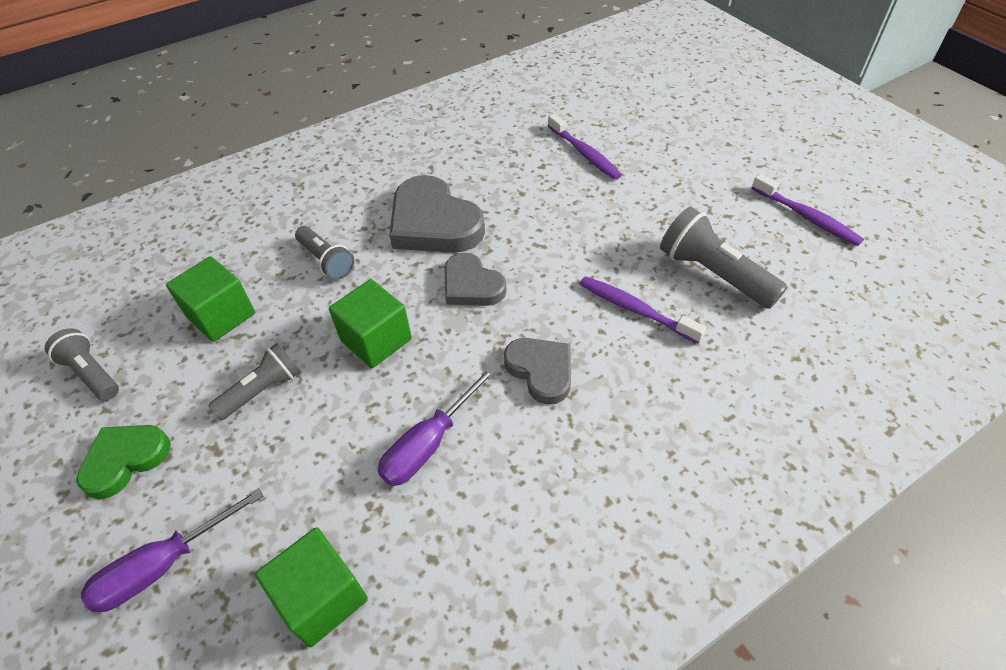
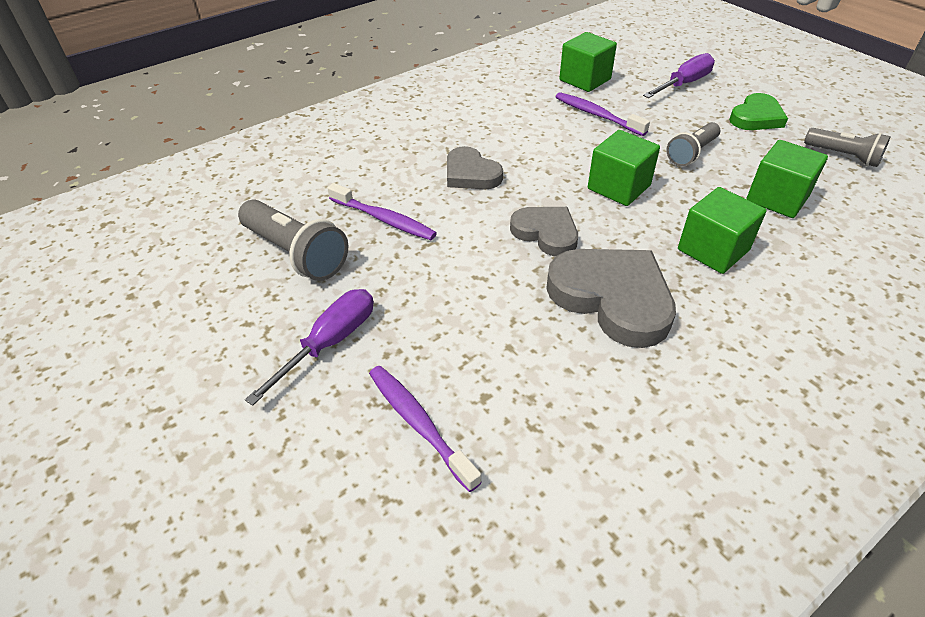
camera: 175 degrees right, 5 degrees down
grey flashlight [295,226,355,280] -> green cube [678,187,767,274]
purple screwdriver [378,366,497,486] -> purple screwdriver moved to [245,289,374,406]
purple toothbrush [752,174,864,246] -> purple toothbrush moved to [556,92,650,136]

